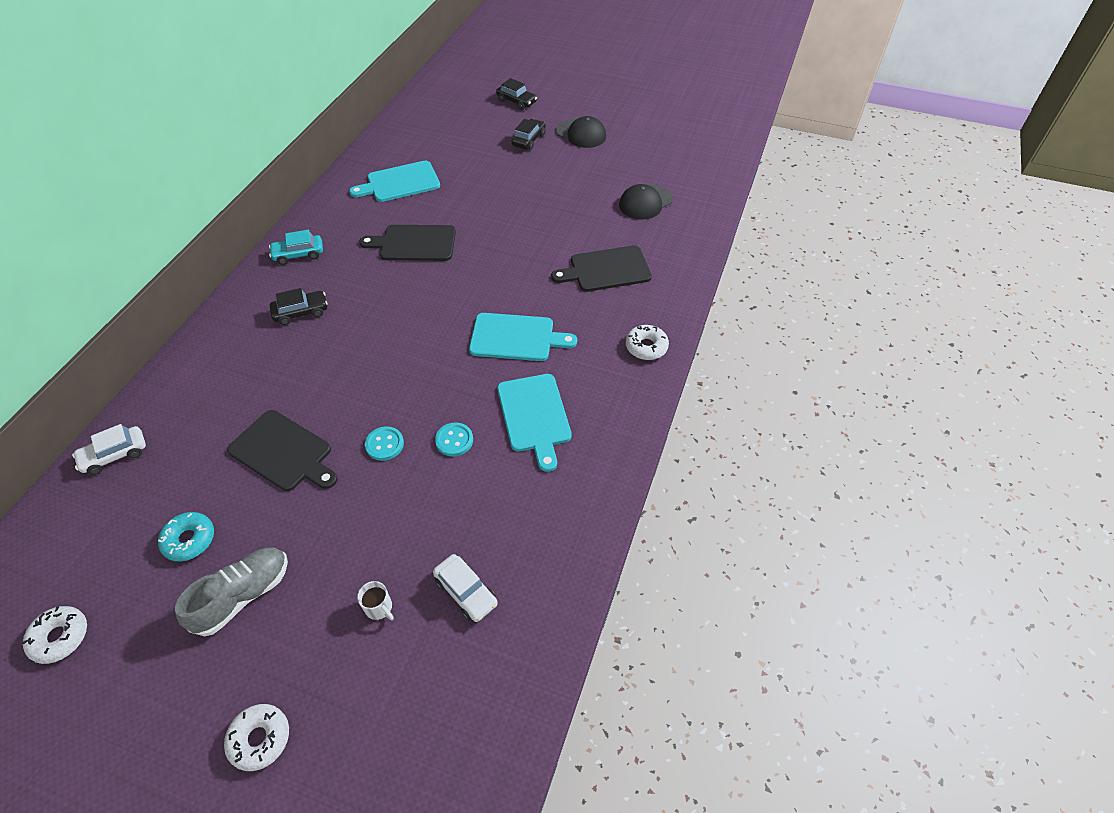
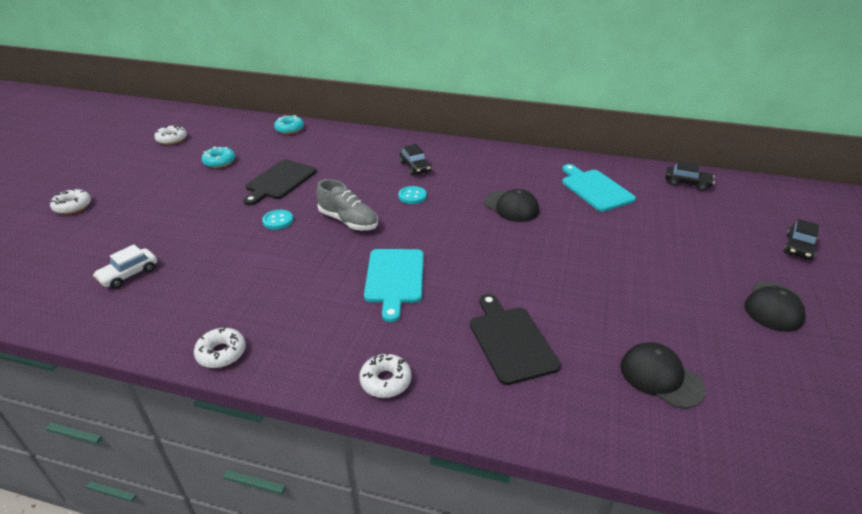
camera: 85 degrees right, 15 degrees down
white car [72,424,146,475] -> turquoise donut [274,115,304,134]
grey shoe [175,547,288,636] -> grey shoe moved to [316,179,378,230]
turquoise car [269,230,323,265] -> none
white mug [357,581,394,620] -> none
black cutting board [359,225,456,261] -> black cap [484,189,539,222]
turquoise button [435,423,473,457] -> turquoise button moved to [398,186,427,204]
turquoise cutting board [497,374,572,472] -> none
black car [512,119,546,150] -> black car moved to [665,161,715,191]
none -> white donut [194,326,246,368]

